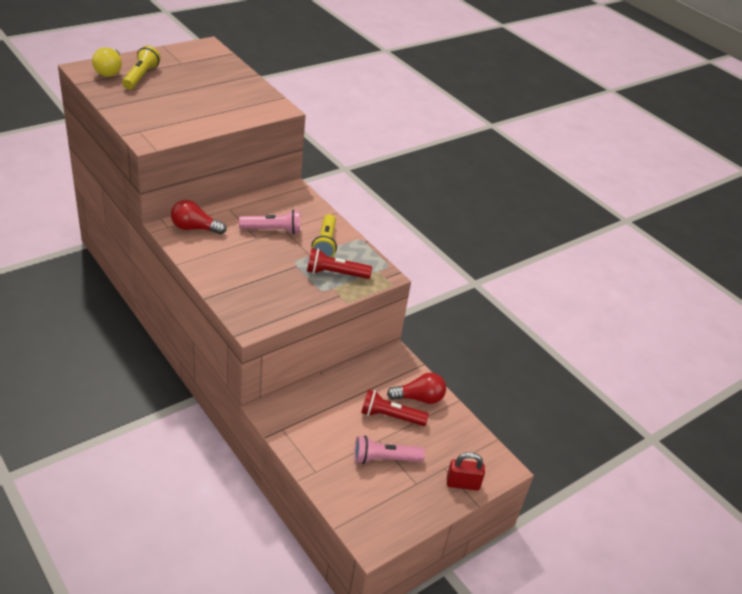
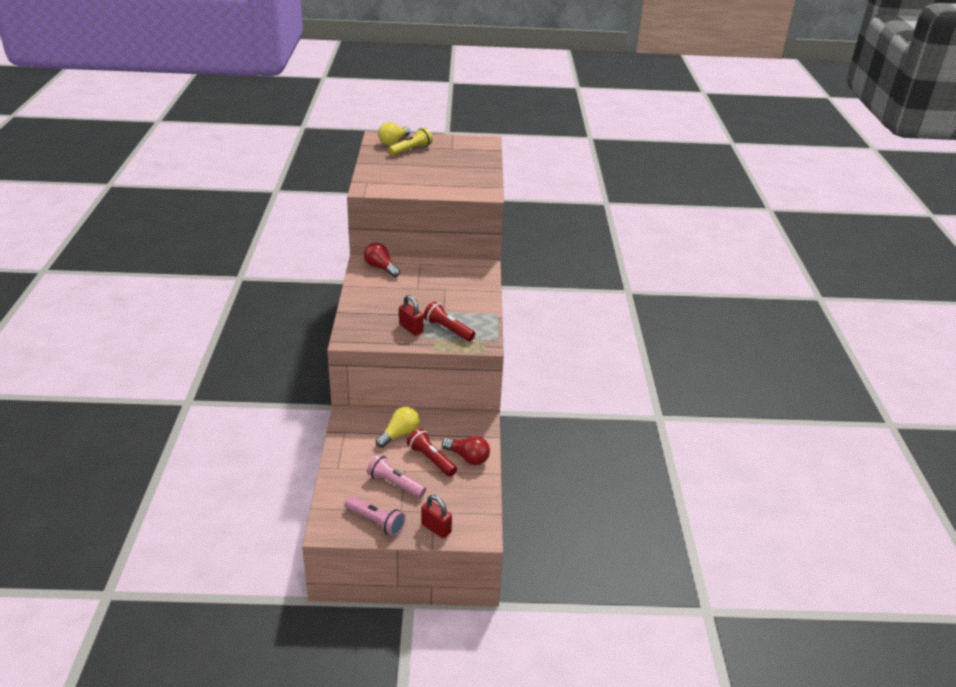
camera: 40 degrees right, 5 degrees down
pink flashlight [239,209,300,234] -> pink flashlight moved to [344,496,405,536]
yellow flashlight [312,214,337,257] -> none
none -> yellow light bulb [376,407,420,448]
none -> red padlock [399,295,423,336]

